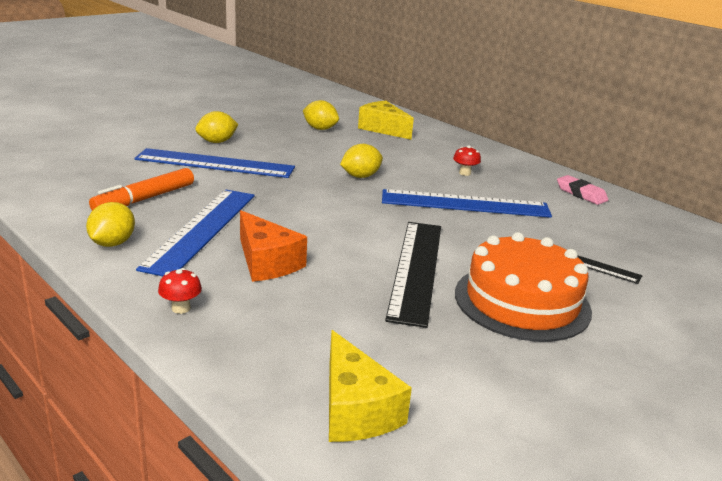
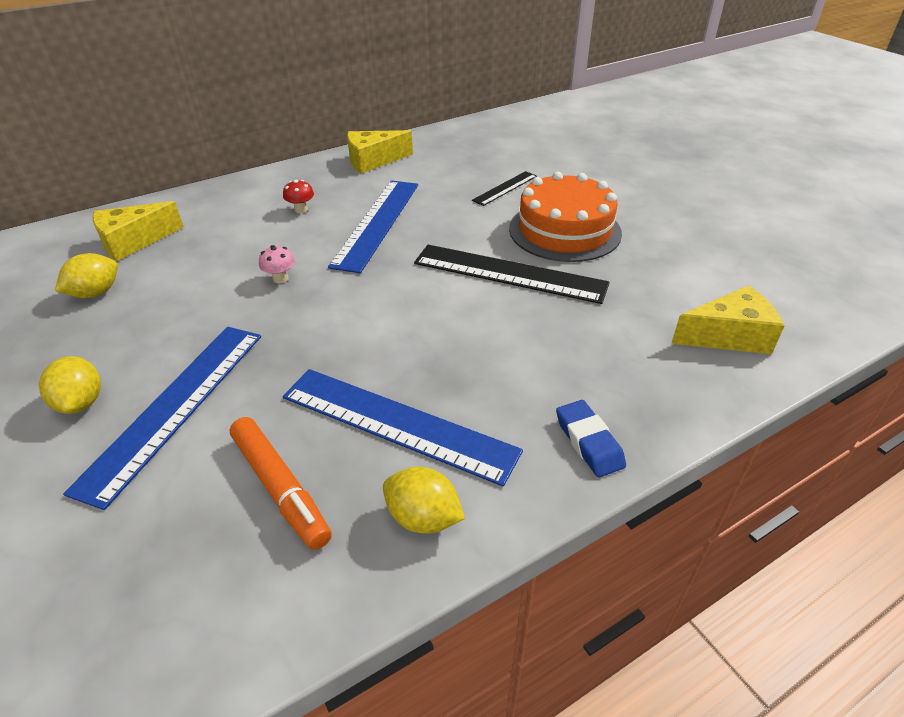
camera: 75 degrees left, 15 degrees up
red mushroom [158,268,202,314] -> blue eraser [556,400,626,477]
orange cheese [240,210,307,282] -> none
yellow lemon [340,144,383,178] -> pink mushroom [259,245,295,283]
pink eraser [557,175,608,205] -> yellow cheese [347,130,413,173]

